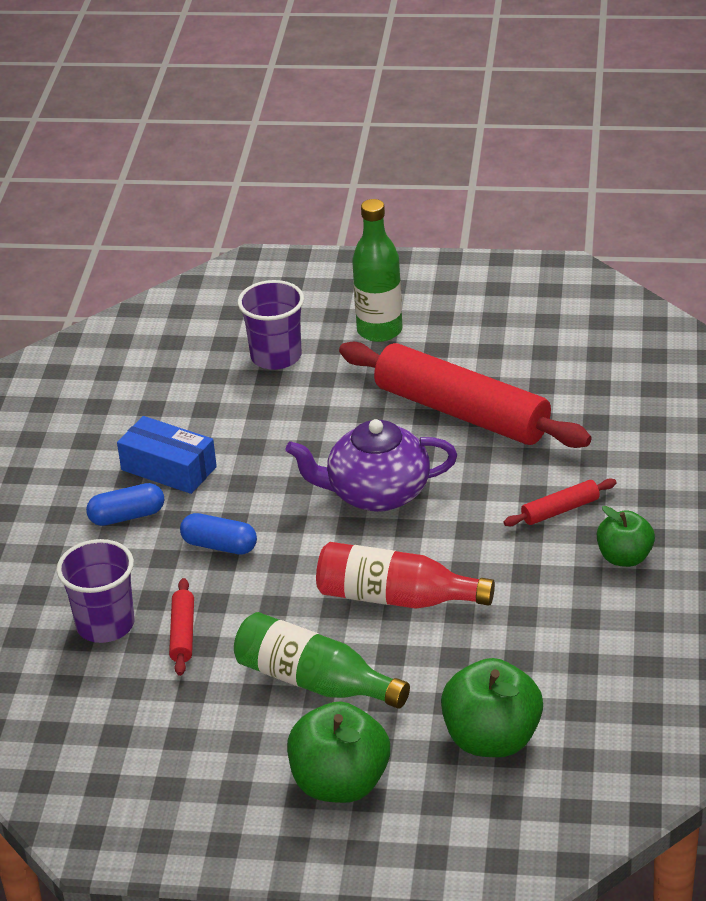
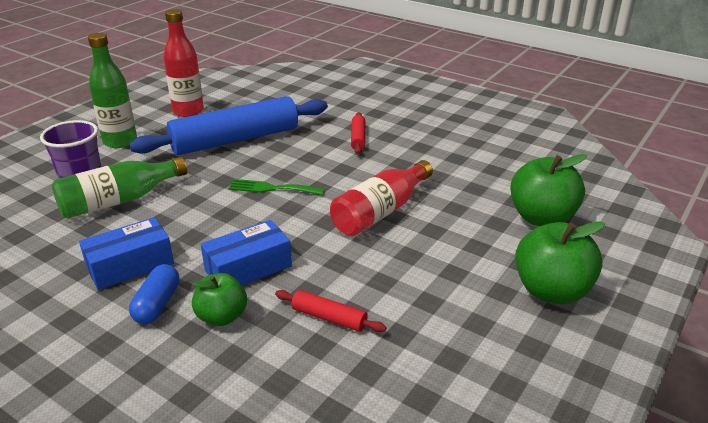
camera: 65 degrees left, 5 degrees down
purple cup [57,539,135,643] -> none
blue capsule [180,513,257,555] -> blue box [201,220,292,285]
green bottle [234,612,410,708] -> green bottle moved to [52,157,187,219]
purple teapot [286,419,457,512] -> green fork [229,179,325,195]
red rolling pin [339,341,591,448] -> blue rolling pin [129,96,328,155]
green apple [597,506,655,567] -> green apple moved to [192,273,247,326]
none -> red bottle [163,9,204,117]

